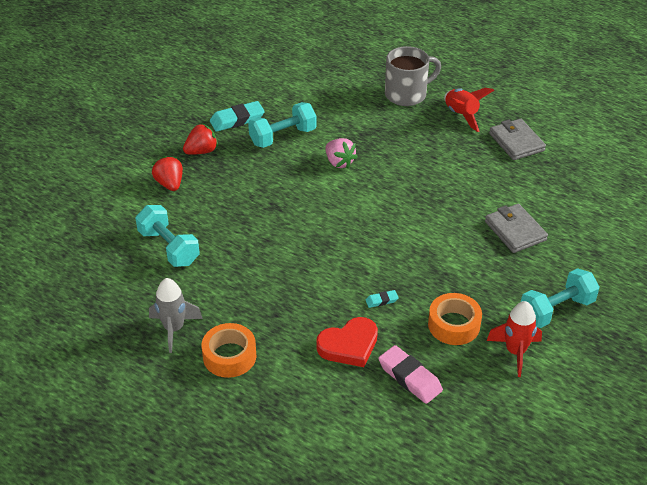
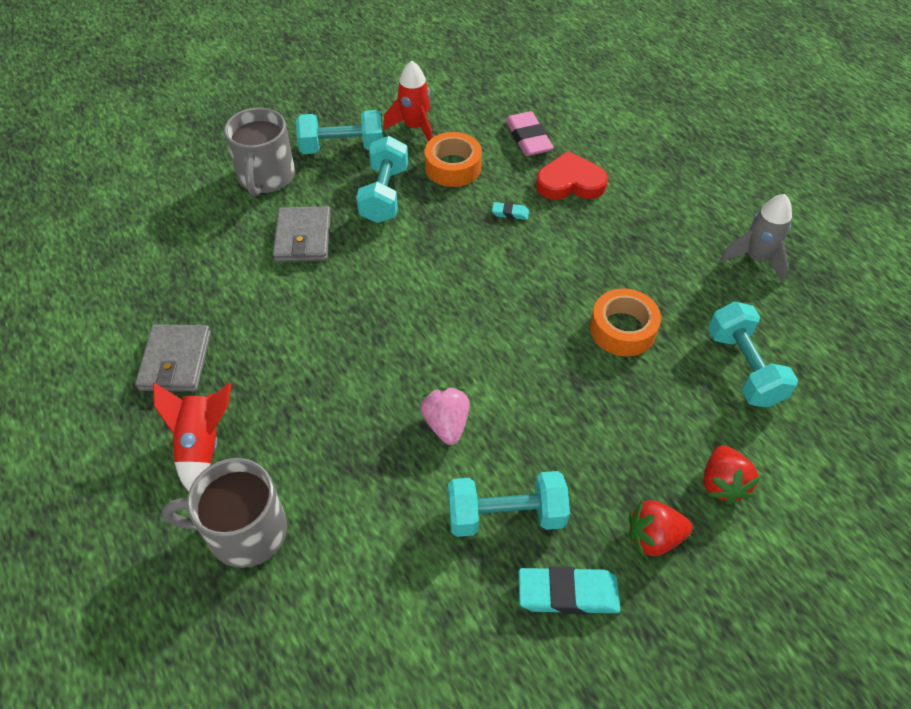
camera: 155 degrees left, 10 degrees up
orange tape [201,323,257,378] -> orange tape moved to [590,288,661,356]
none -> grey mug [224,107,295,196]
none -> turquoise dumbbell [356,136,408,223]

